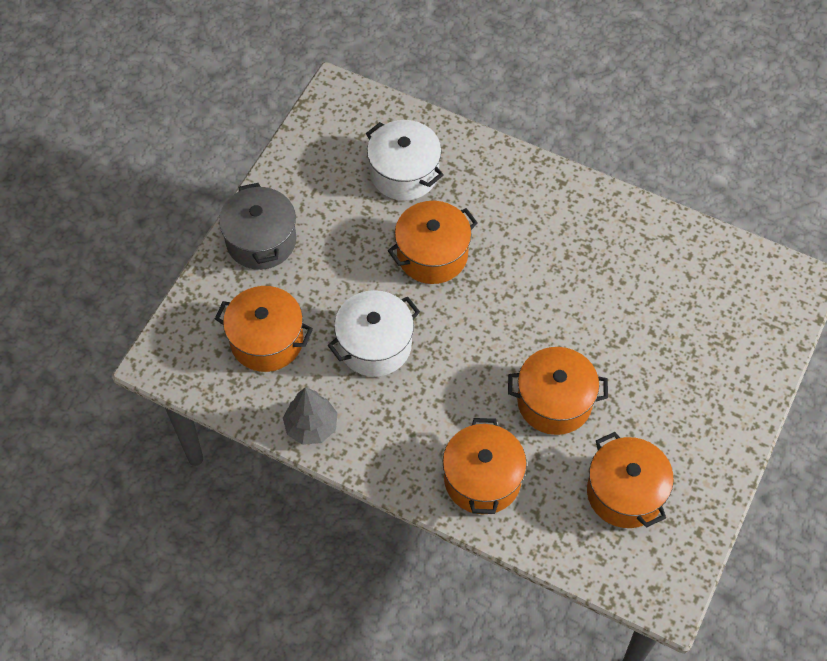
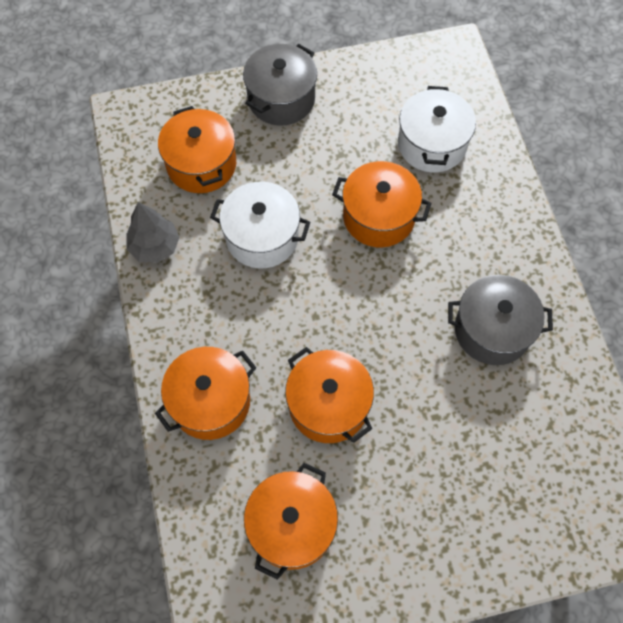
camera: 50 degrees right, 5 degrees up
none -> grey pot [448,275,553,365]

